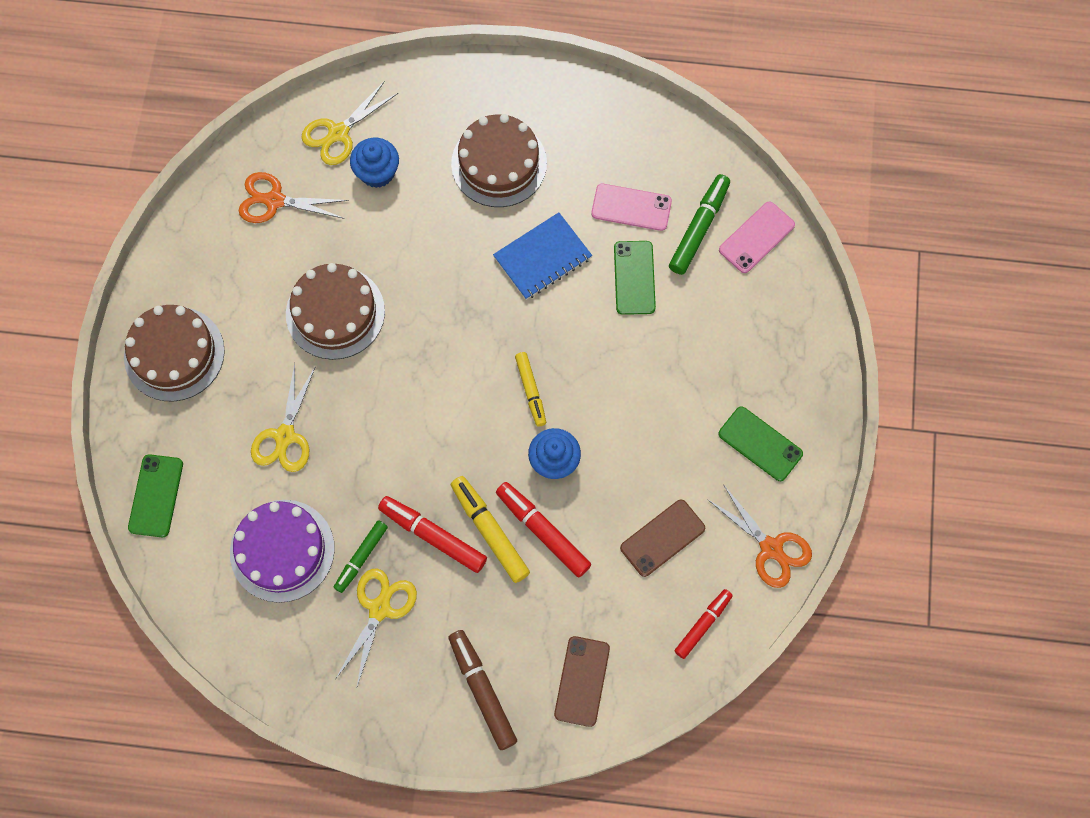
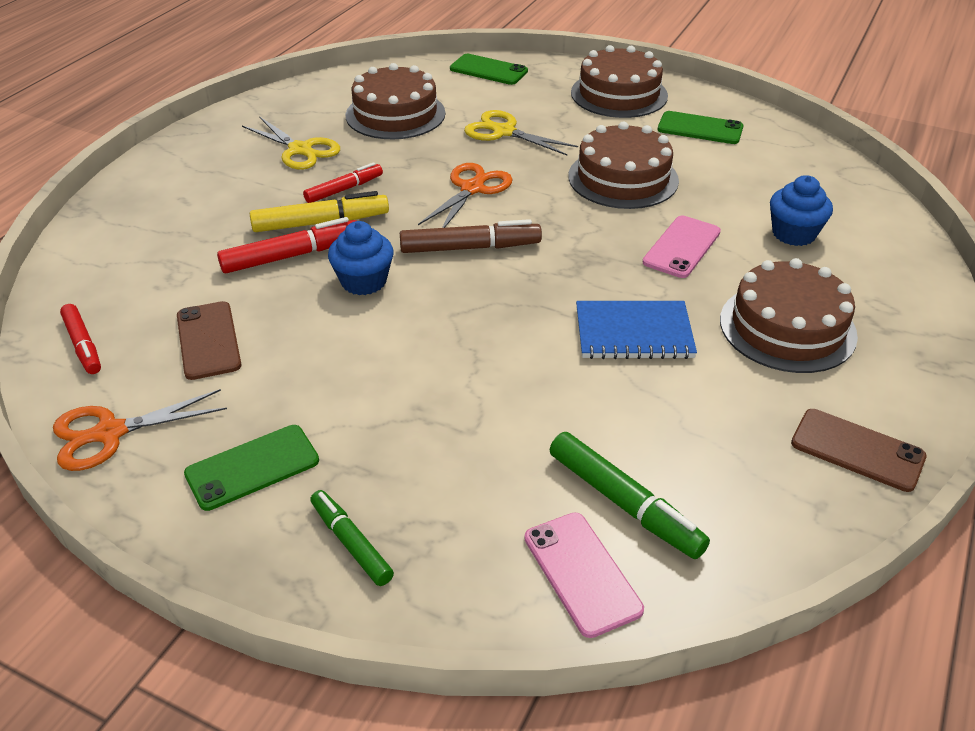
camera: 110 degrees right, 30 degrees down
purple cake [230,500,335,603] -> brown cake [346,63,445,139]
orange scissors [239,172,349,223] -> orange scissors moved to [418,163,513,228]
yellow scissors [301,81,398,165] -> none
green marker [334,520,388,593] -> green marker moved to [310,490,394,586]
red marker [378,496,487,573] -> red marker [303,162,383,203], size x0.66
brown marker [449,630,517,750] -> brown marker moved to [400,219,542,253]
blue notebook [493,212,592,300] -> blue notebook turned 75 degrees counterclockwise [576,301,697,359]
yellow marker [515,352,546,427] -> none
brown phone [554,636,610,727] -> brown phone moved to [791,409,927,492]
pink phone [591,184,672,231] -> pink phone moved to [643,216,721,278]
green phone [614,241,656,315] -> green phone moved to [658,111,744,144]

